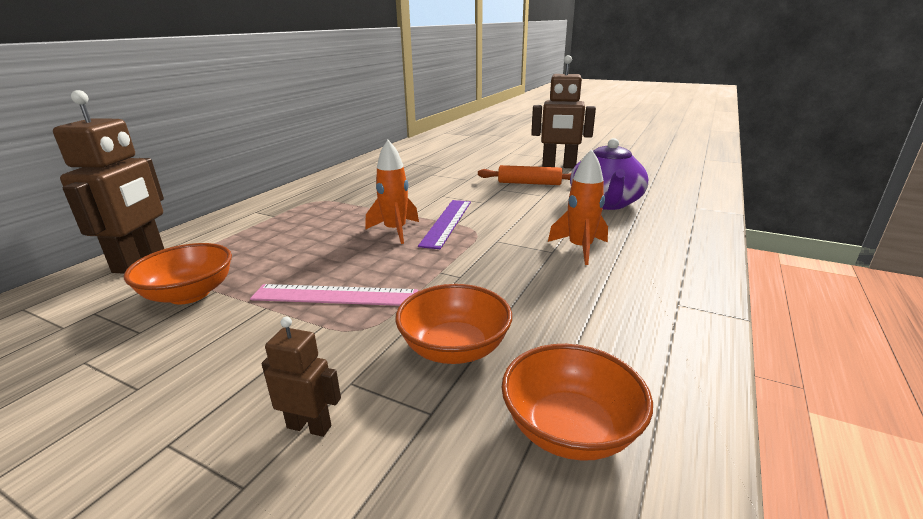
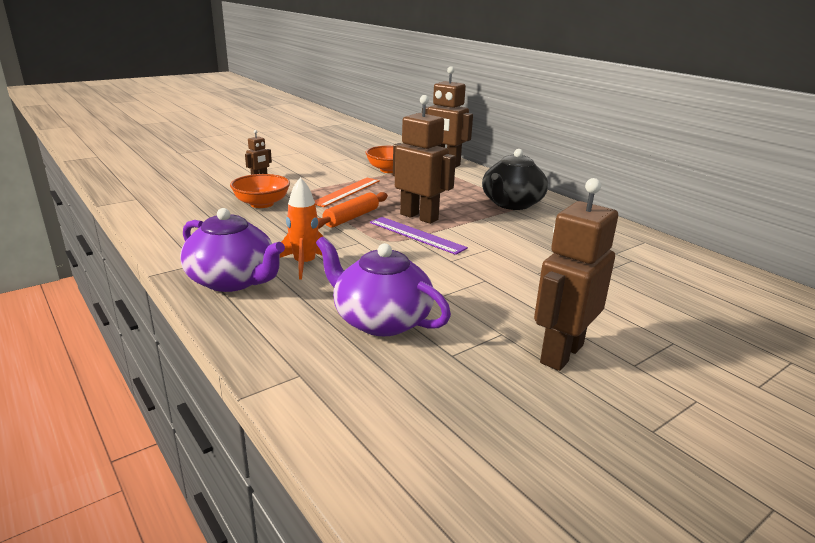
camera: 115 degrees right, 0 degrees up
pink ruler [250,284,418,306] -> orange ruler [315,178,380,207]
orange rocket [365,140,419,244] -> brown robot [393,95,456,224]
orange rolling pin [478,165,571,185] -> orange rolling pin moved to [318,192,388,229]
orange bowl [501,344,653,461] -> none
none -> purple teapot [180,208,285,292]
none -> black teapot [482,149,548,210]

